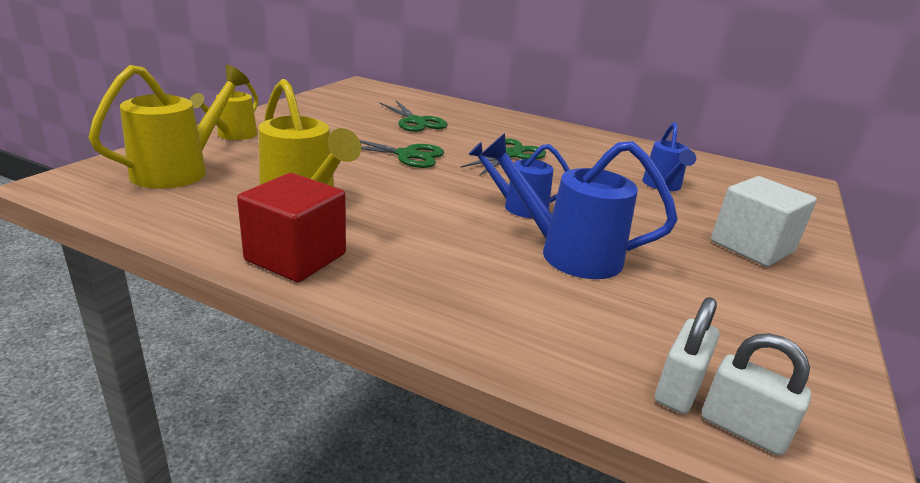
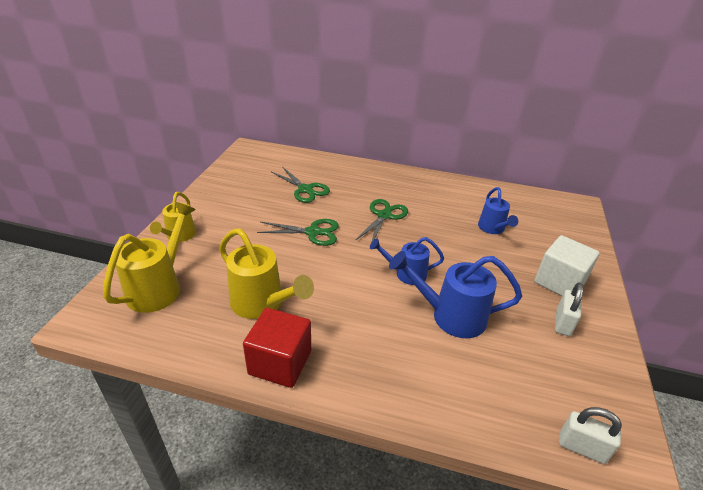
camera: 10 degrees left, 10 degrees up
white padlock [655,297,720,414] -> white padlock moved to [555,282,583,336]

